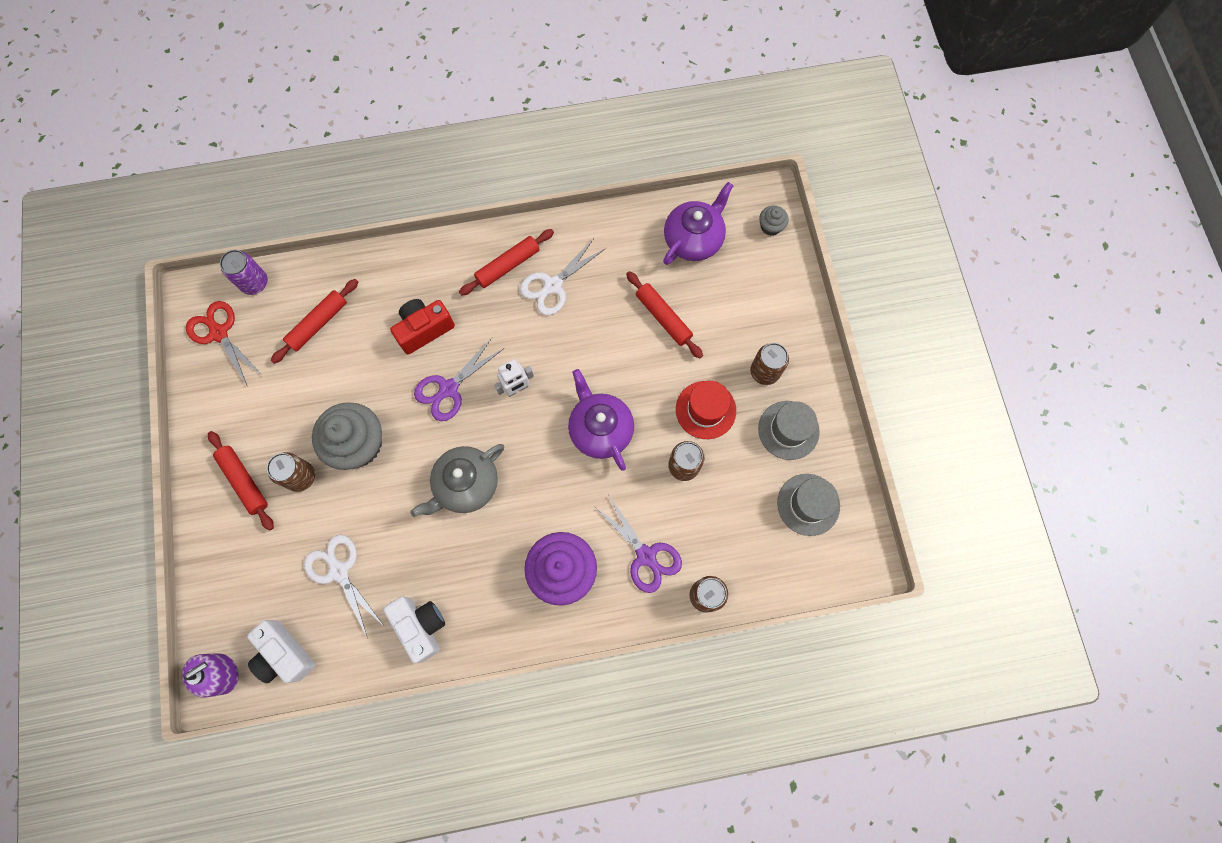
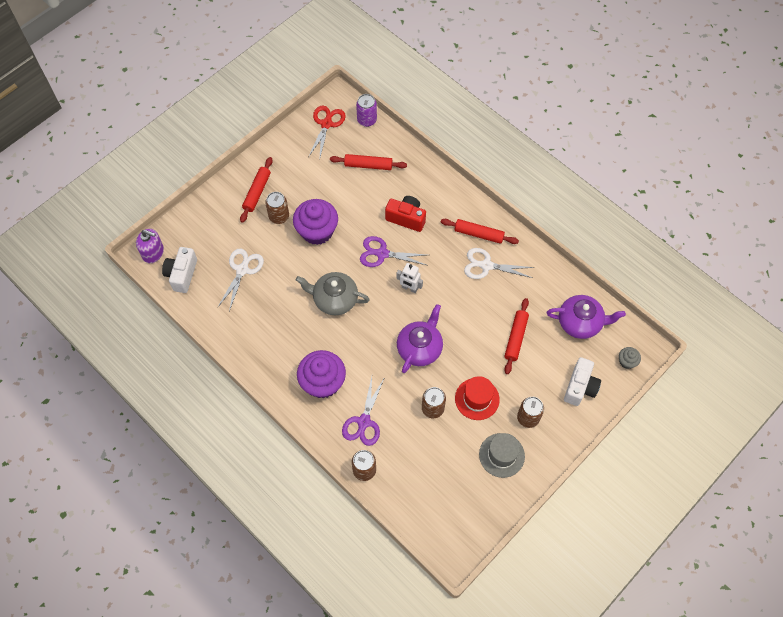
camera: 55 degrees right, 10 degrees down
grey cupcake [312,402,382,470] -> purple cupcake [293,199,338,245]
white camera [383,596,445,663] -> white camera moved to [564,357,601,406]
grey hat [777,474,840,536] -> none

